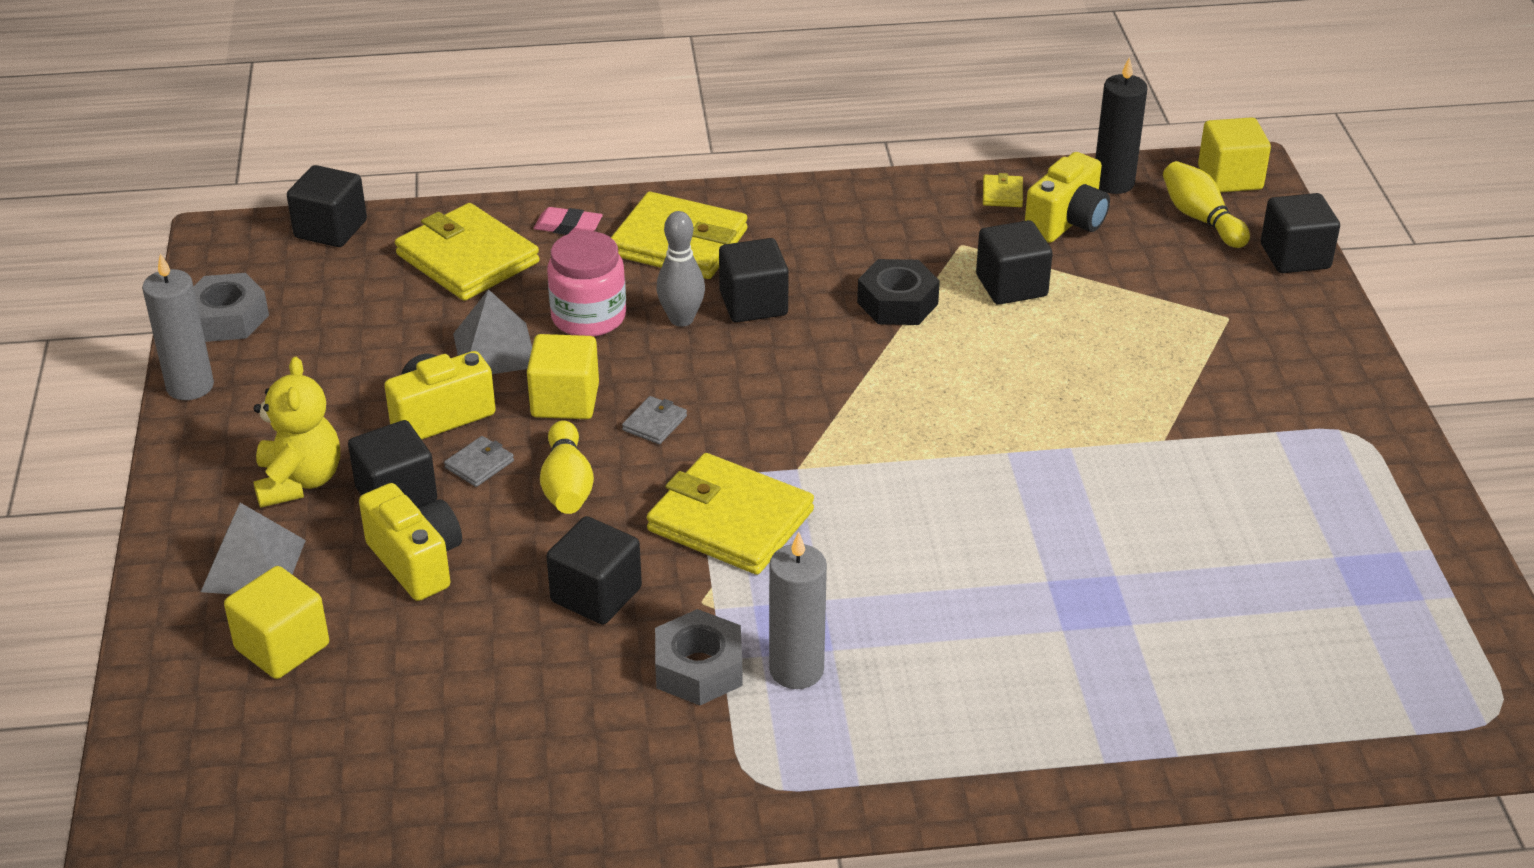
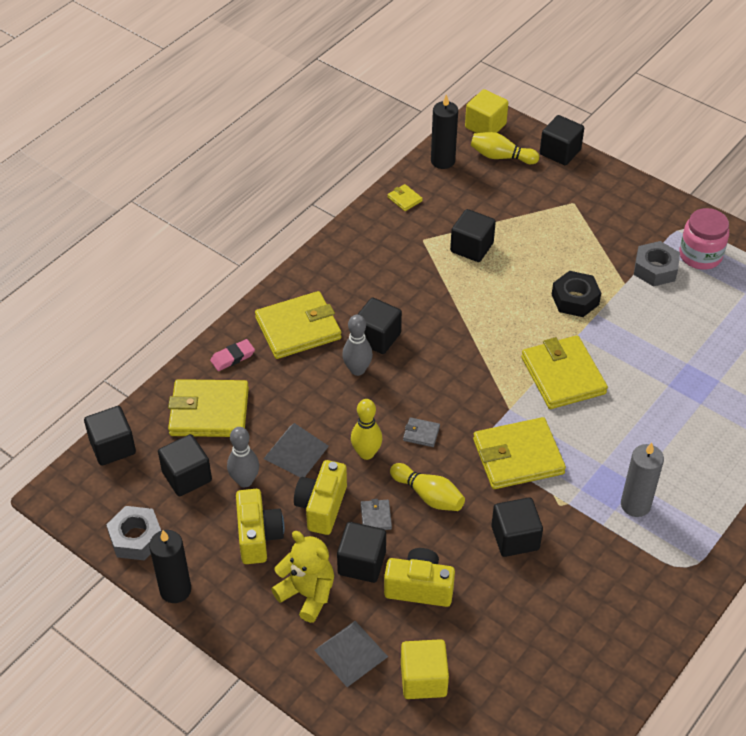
camera: 45 degrees left, 10 degrees up
grey candle [142,253,214,400] -> black candle [149,530,191,603]
yellow cube [527,334,599,419] -> yellow bowling pin [351,399,382,460]
pink jar [547,231,626,337] -> pink jar moved to [679,208,729,270]
grey wallet [622,396,687,444] -> grey wallet turned 60 degrees counterclockwise [403,417,440,447]
grey nut [655,609,743,705] -> grey nut moved to [634,241,680,286]
black nut [857,259,940,325] -> black nut moved to [552,271,601,317]
yellow camera [1025,152,1110,243] -> yellow camera moved to [236,489,284,564]
none -> black cube [158,434,212,496]
none -> grey bowling pin [227,427,259,487]
none -> yellow wallet [521,335,608,409]

